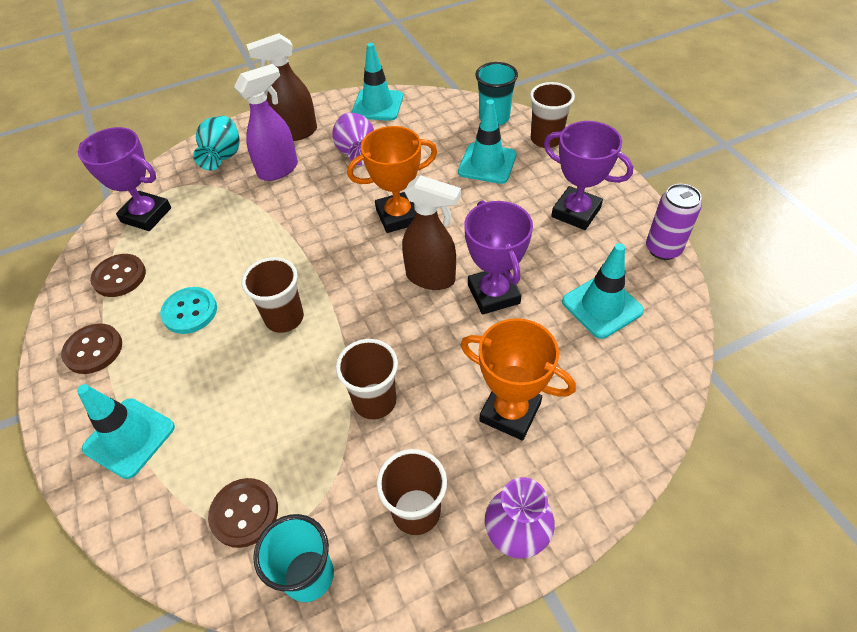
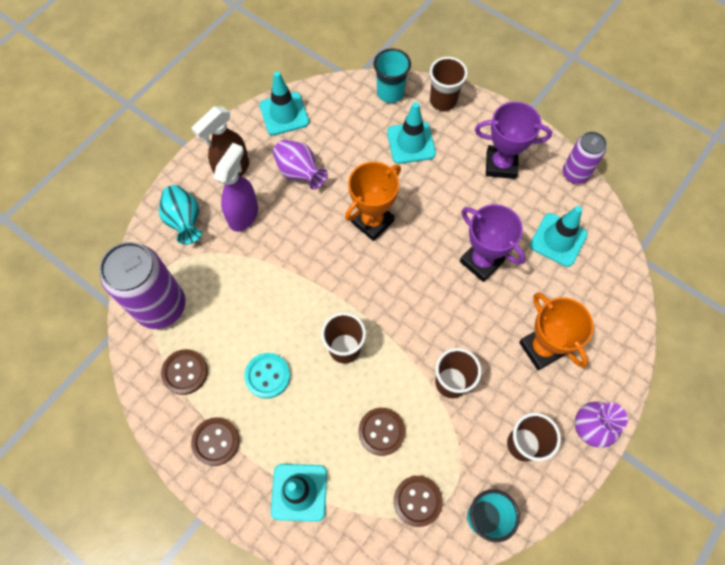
camera: 30 degrees left, 15 degrees up
purple trophy [78,127,171,231] -> purple can [99,242,186,329]
brown spray bottle [402,175,461,290] -> none
orange trophy [461,318,576,440] -> orange trophy turned 60 degrees clockwise [519,293,594,370]
none -> brown button [358,408,405,456]

